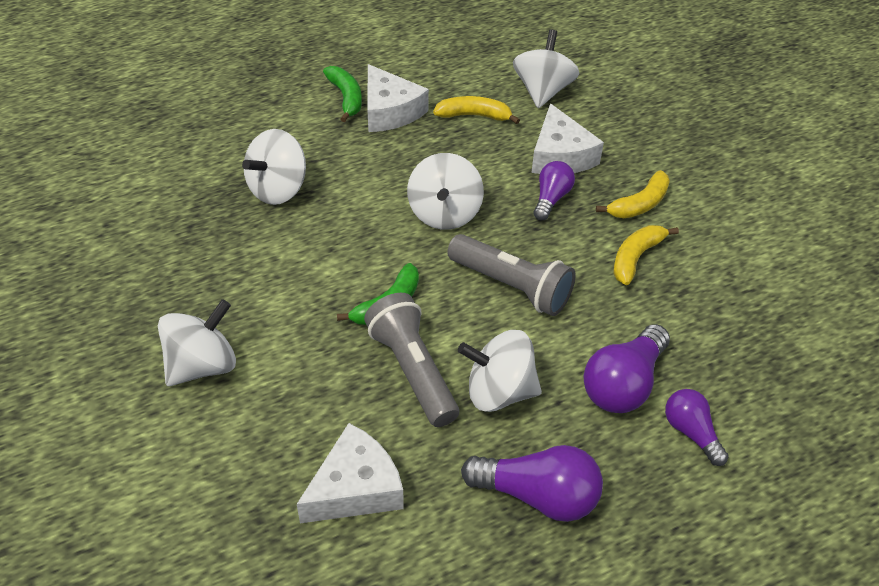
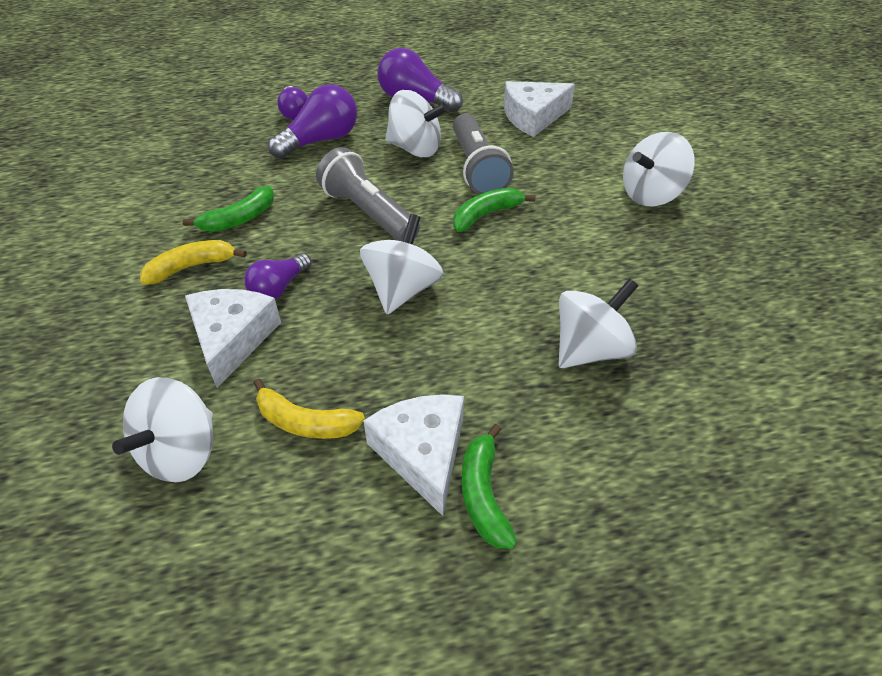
camera: 165 degrees left, 0 degrees up
yellow banana [613,225,679,285] -> green banana [183,186,274,232]

